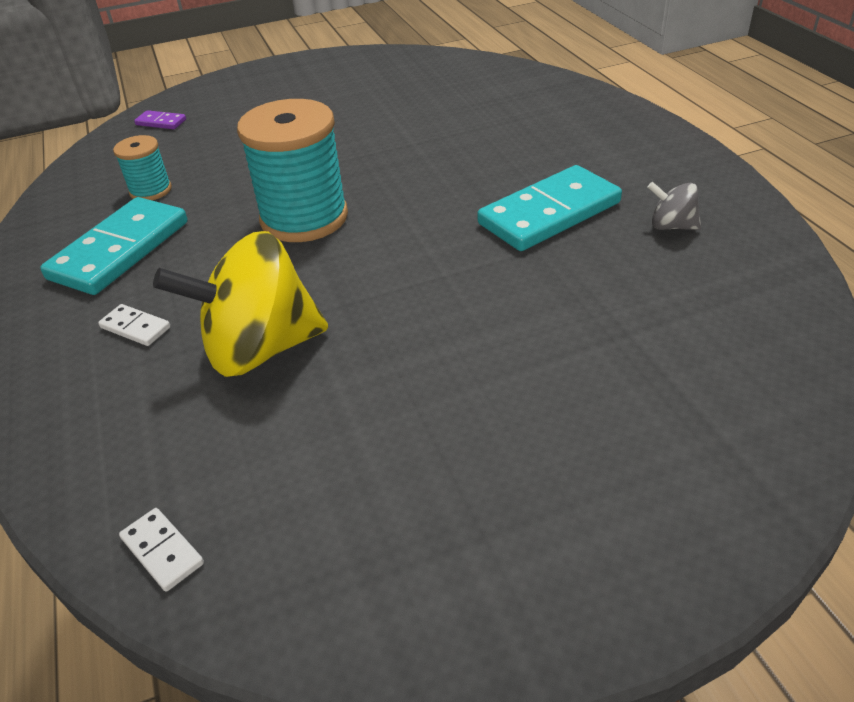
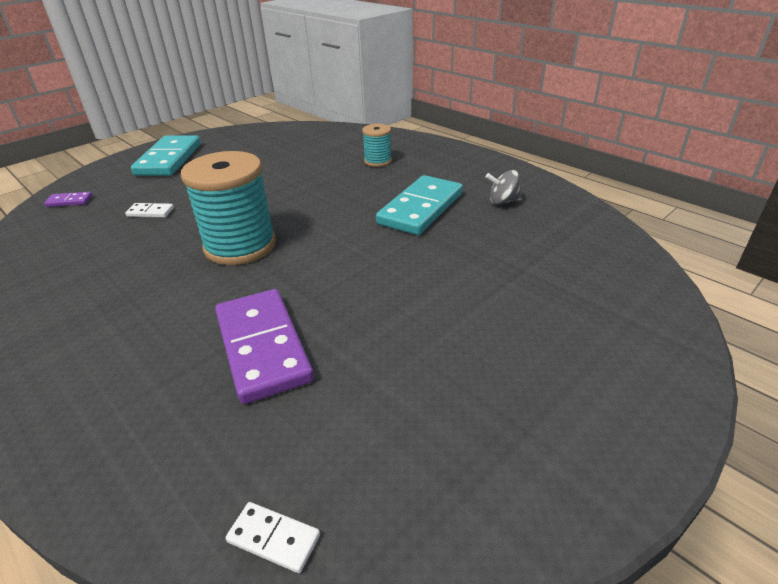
camera: 25 degrees left, 5 degrees down
turquoise domino [40,197,188,295] -> turquoise domino moved to [131,135,201,176]
white domino [98,304,170,346] -> white domino moved to [125,203,174,218]
turquoise spool [113,135,172,200] -> turquoise spool moved to [362,124,392,167]
yellow spinning top [153,231,328,377] -> purple domino [215,289,314,404]

